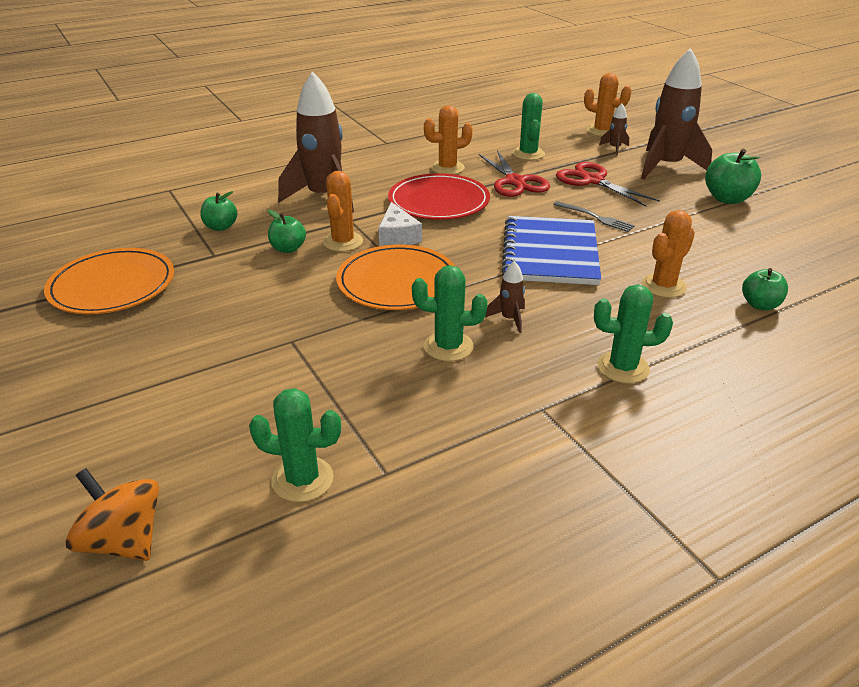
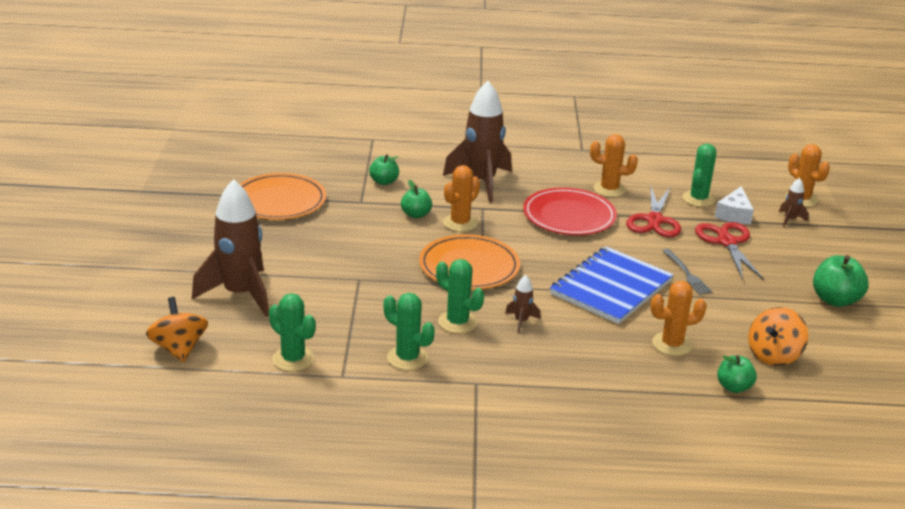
camera: 30 degrees right, 5 degrees down
white cheese [378,202,422,246] -> white cheese moved to [715,186,754,225]
green cactus [594,285,673,384] -> green cactus moved to [384,293,435,370]
brown rocket [641,48,712,179] -> brown rocket moved to [192,179,269,317]
none -> orange spinning top [748,307,808,366]

